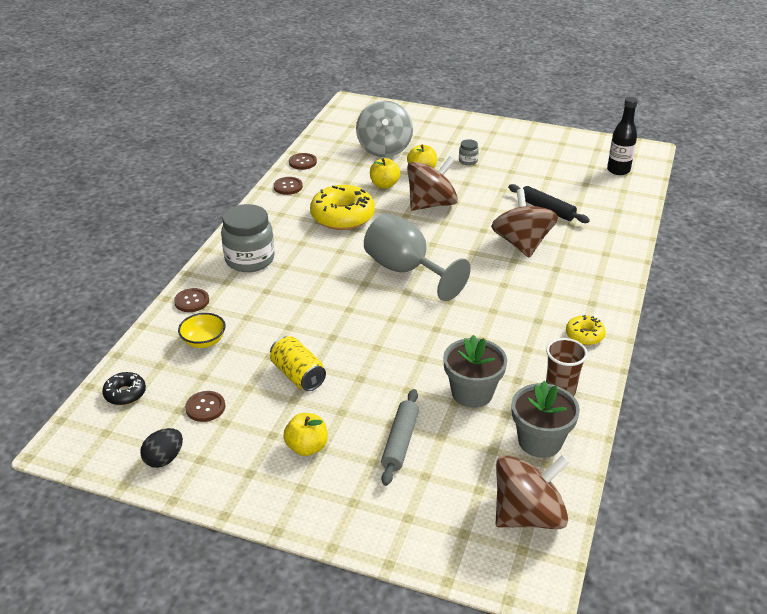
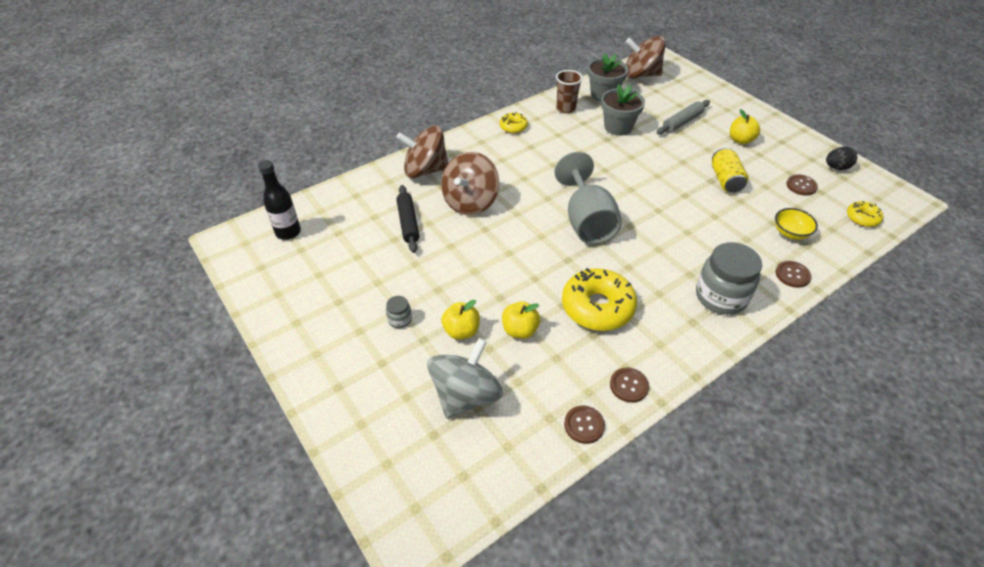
camera: 145 degrees left, 10 degrees up
black donut [102,372,146,405] -> yellow donut [847,201,883,227]
brown spinning top [407,156,458,211] -> brown spinning top moved to [396,126,448,178]

